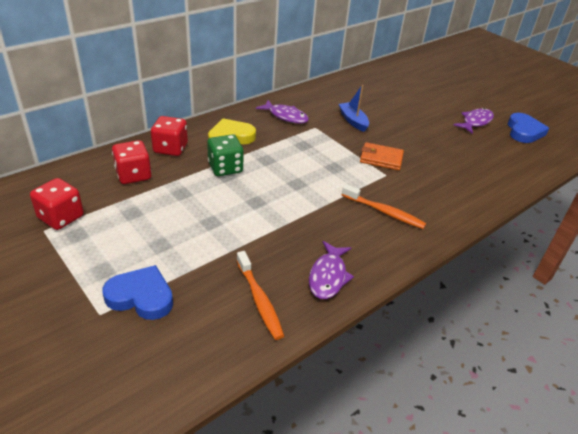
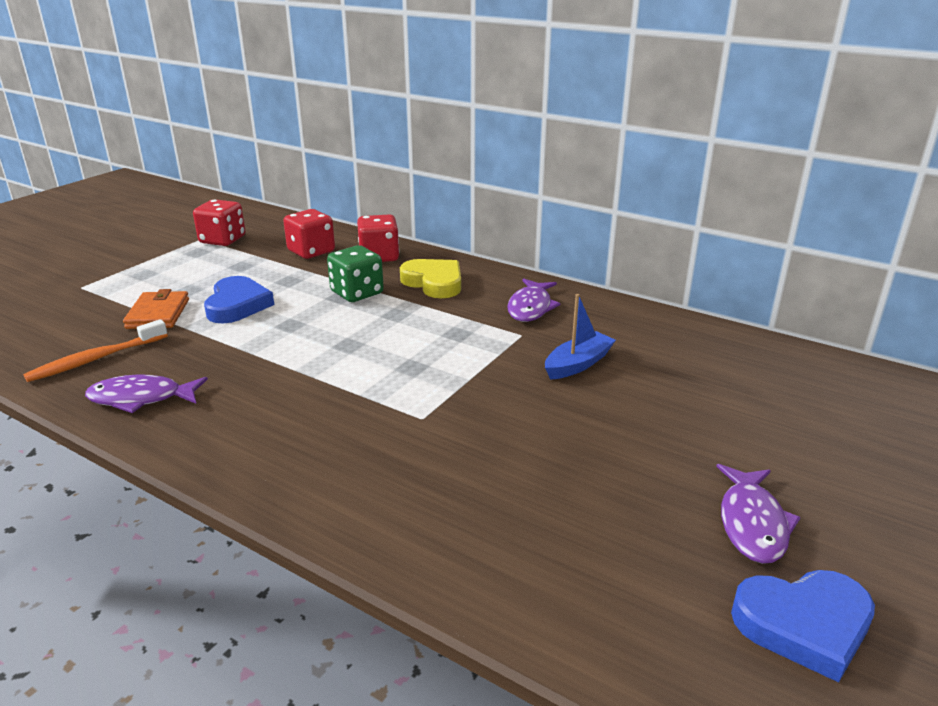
camera: 75 degrees right, 10 degrees down
blue heart [102,265,173,320] -> blue heart moved to [204,276,274,323]
orange toothbrush [342,184,426,229] -> none
orange wallet [360,142,404,170] -> orange wallet moved to [123,289,189,329]
purple fish [454,108,494,134] -> purple fish turned 75 degrees clockwise [716,464,801,564]

